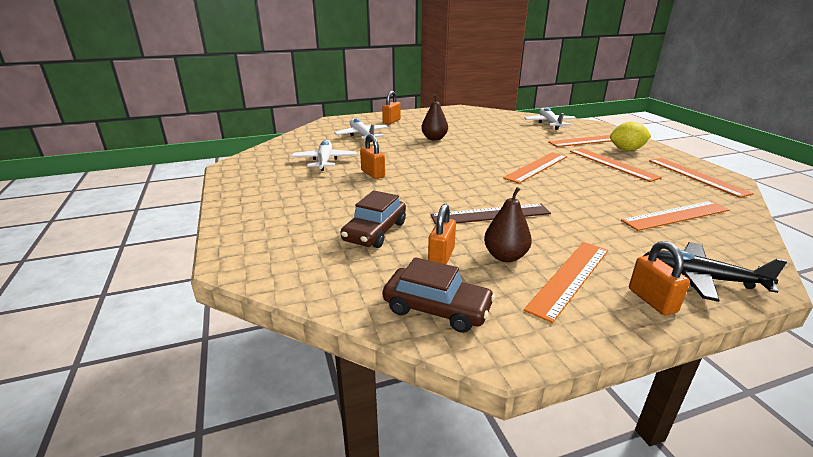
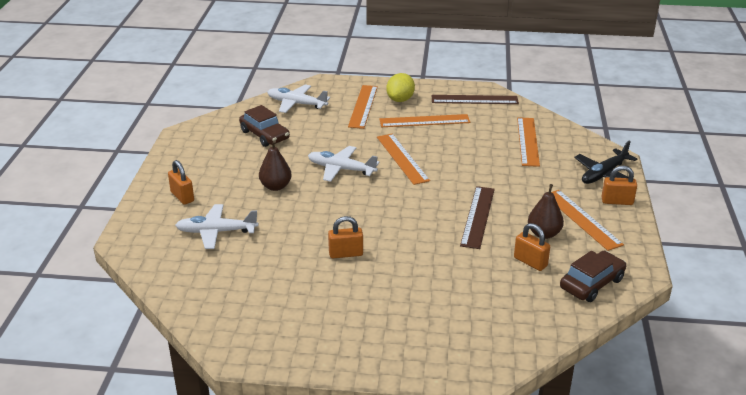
camera: 65 degrees left, 5 degrees up
white plane [292,140,356,171] -> white plane moved to [308,146,379,182]
brown car [341,190,406,248] -> brown car moved to [239,105,290,147]
orange ruler [649,158,754,198] -> brown ruler [432,95,519,104]

